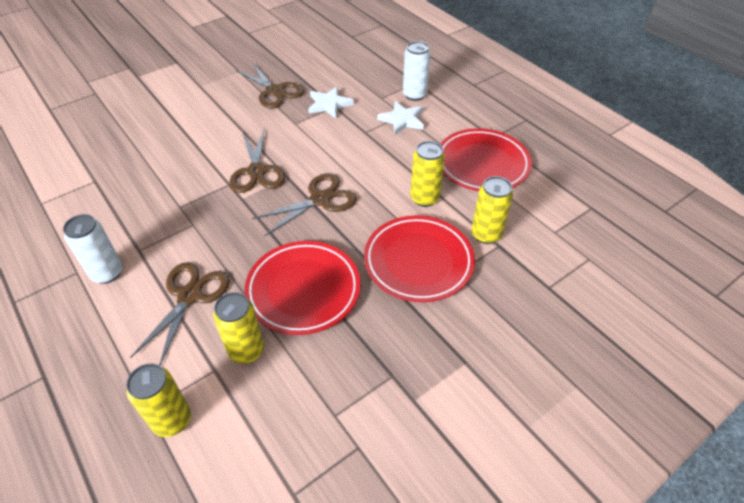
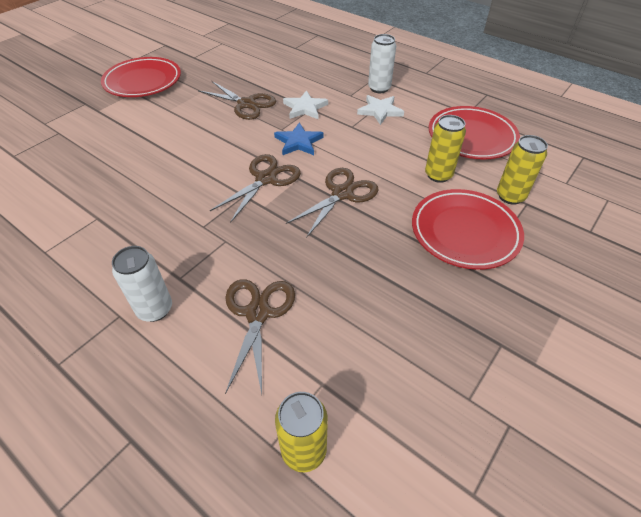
camera: 15 degrees left, 0 degrees up
yellow can [213,292,264,364] -> none
brown scissors [230,128,285,193] -> brown scissors turned 120 degrees counterclockwise [210,154,301,223]
red plate [244,241,361,335] -> red plate moved to [101,57,181,97]
none -> blue star [274,123,324,155]

